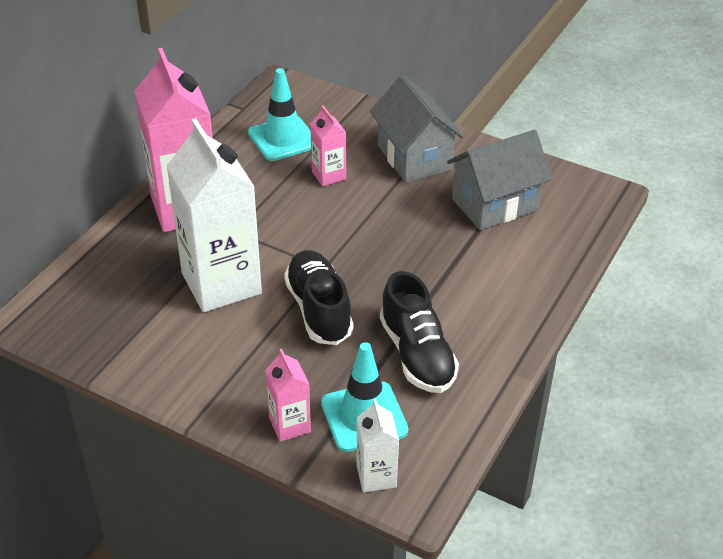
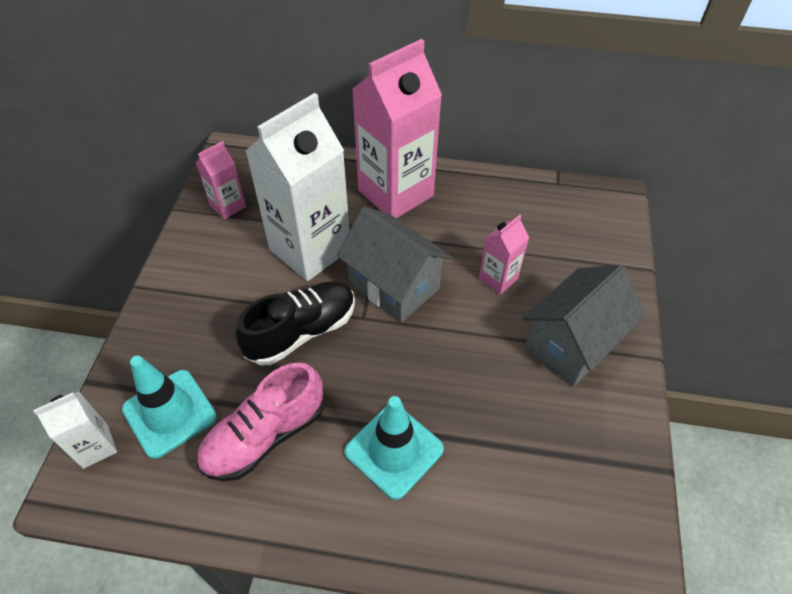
camera: 70 degrees right, 10 degrees up
turquoise traffic cone [248,68,311,161] -> turquoise traffic cone moved to [345,396,444,500]
pink carton [265,349,311,442] -> pink carton moved to [196,141,246,219]
black shoe [380,271,459,393] -> pink shoe [196,362,324,481]
grey house [447,130,552,230] -> grey house moved to [337,207,452,323]

